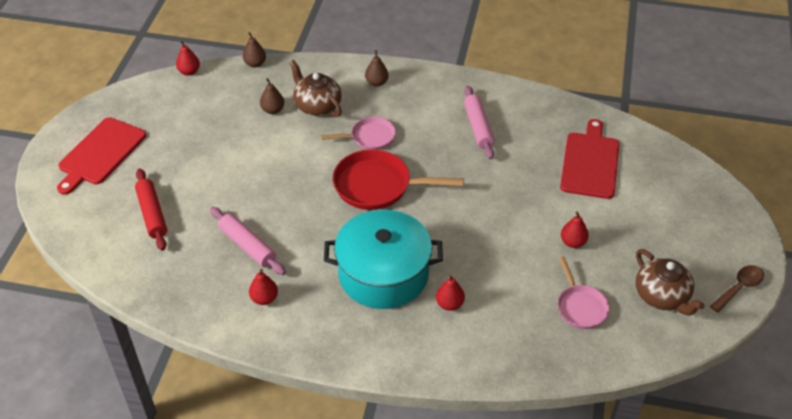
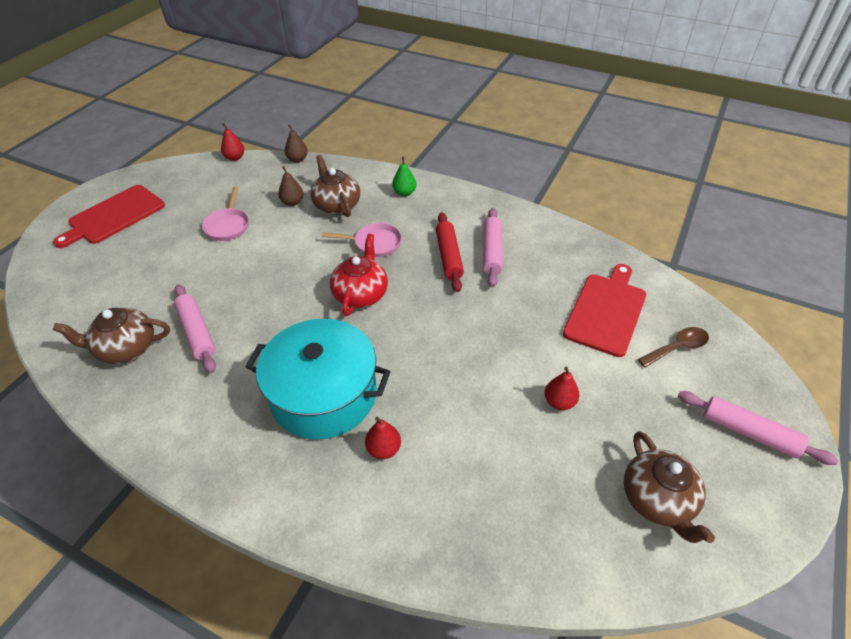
camera: 15 degrees right, 0 degrees up
red rolling pin [135,169,167,251] -> red rolling pin moved to [436,212,464,292]
red pear [249,269,278,305] -> none
red pan [333,149,464,210] -> red teapot [330,234,388,316]
brown pear [365,50,389,87] -> green pear [392,156,416,196]
pink pan [558,256,609,329] -> pink pan moved to [202,187,249,241]
brown spoon [710,265,764,313] -> brown spoon moved to [638,327,709,368]
none -> brown teapot [53,308,170,364]
none -> pink rolling pin [678,391,838,465]

